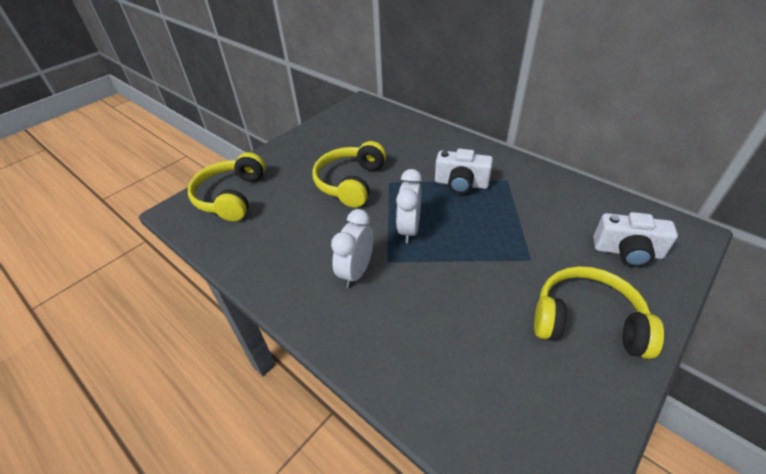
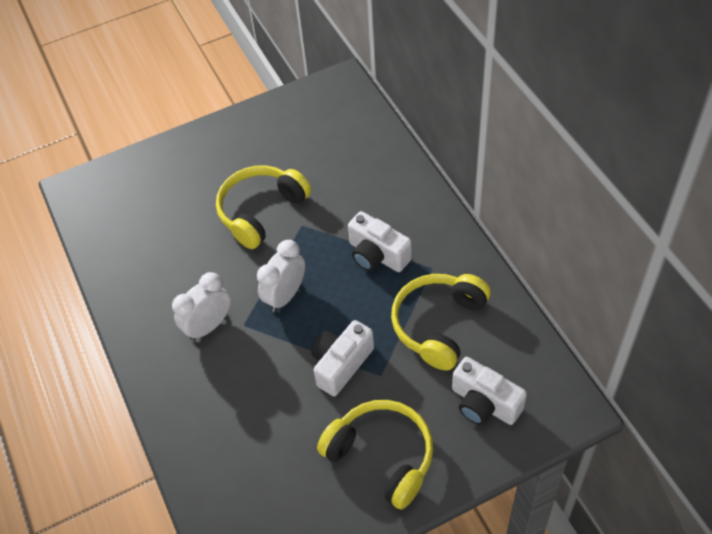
camera: 25 degrees right, 10 degrees up
yellow headphones [188,152,266,221] -> yellow headphones moved to [391,274,491,370]
none -> white camera [311,320,374,396]

